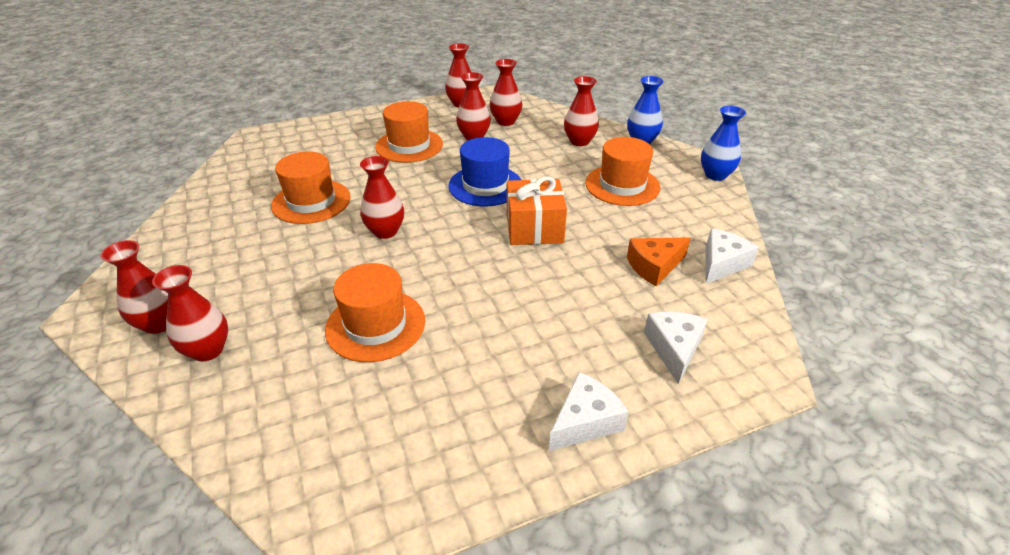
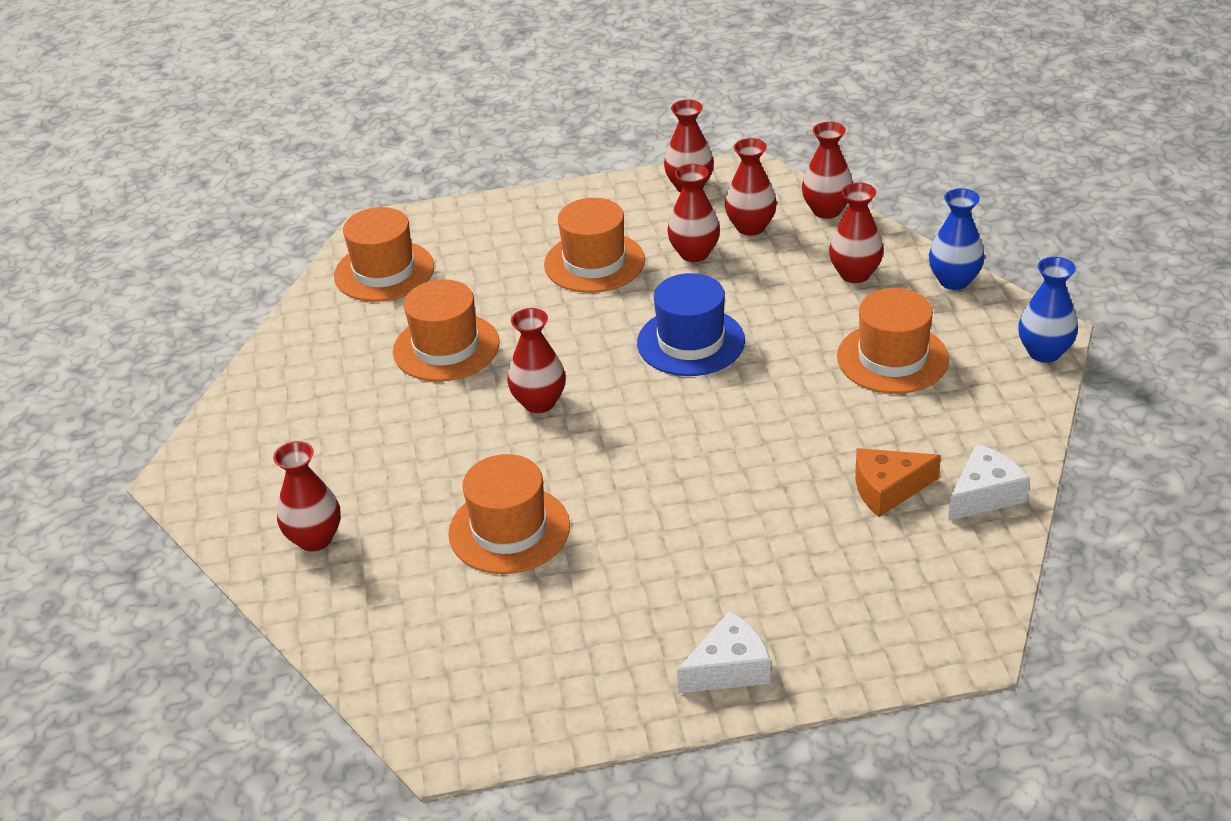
camera: 15 degrees right, 0 degrees up
red vase [100,240,168,334] -> red vase moved to [802,122,853,219]
orange gift [507,176,567,245] -> none
white cheese [644,312,708,385] -> none
none -> orange hat [334,207,434,302]

